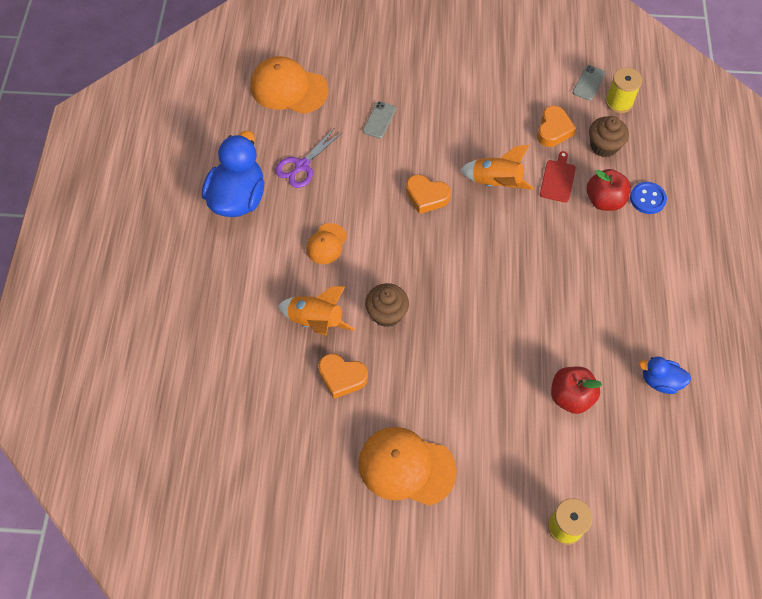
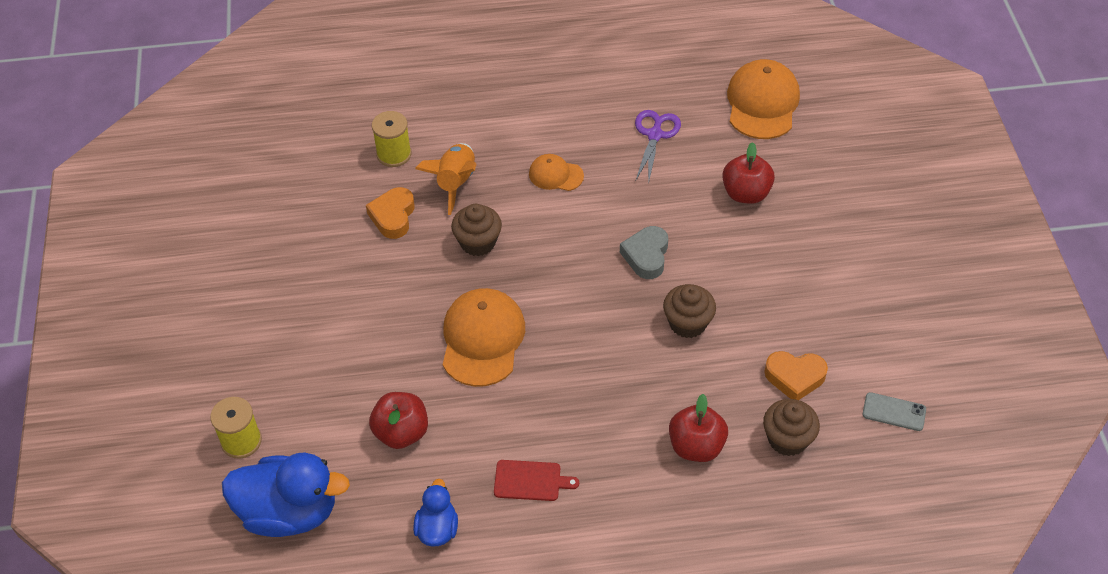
camera: 80 degrees right, 10 degrees down
blue duck [202,131,264,217] -> blue duck moved to [222,453,350,537]
purple scissors [275,128,342,188] -> purple scissors turned 75 degrees clockwise [635,110,681,184]
orange cap [358,427,457,506] -> orange cap moved to [443,288,525,387]
grey phone [363,101,396,139] -> red apple [722,142,775,204]
orange heart [406,175,451,214] -> grey heart [620,226,668,279]
orange rocket [460,145,534,190] -> brown cupcake [663,284,716,338]
red cutting board [540,151,576,203] -> red cutting board moved to [494,460,579,501]
yellow spool [605,68,642,113] -> yellow spool moved to [372,111,411,167]
blue button [630,182,667,214] -> none

